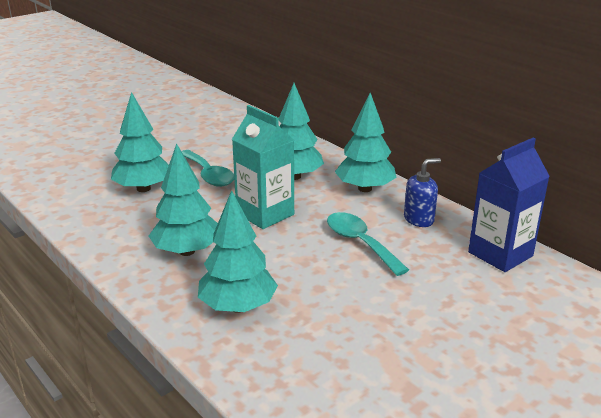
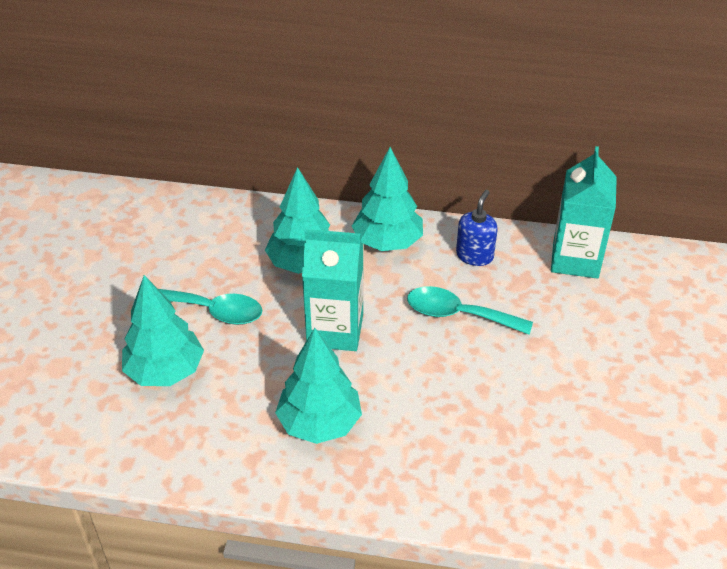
camera: 40 degrees left, 15 degrees up
turquoise tree [198,190,278,313] -> none
blue carton [468,138,550,272] -> turquoise carton [551,146,617,279]

